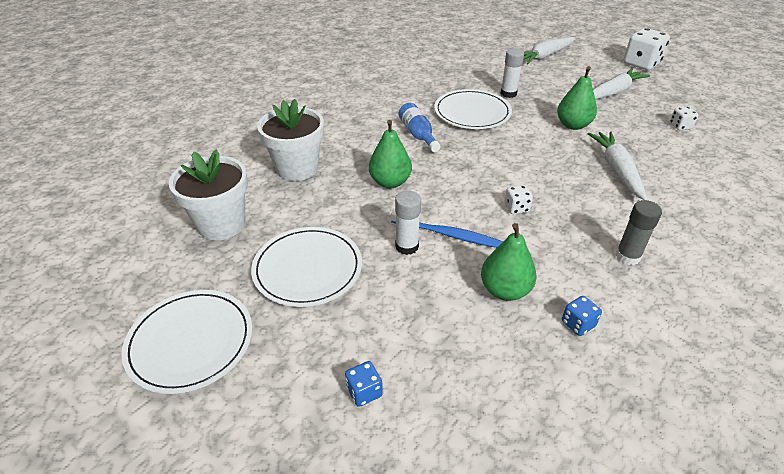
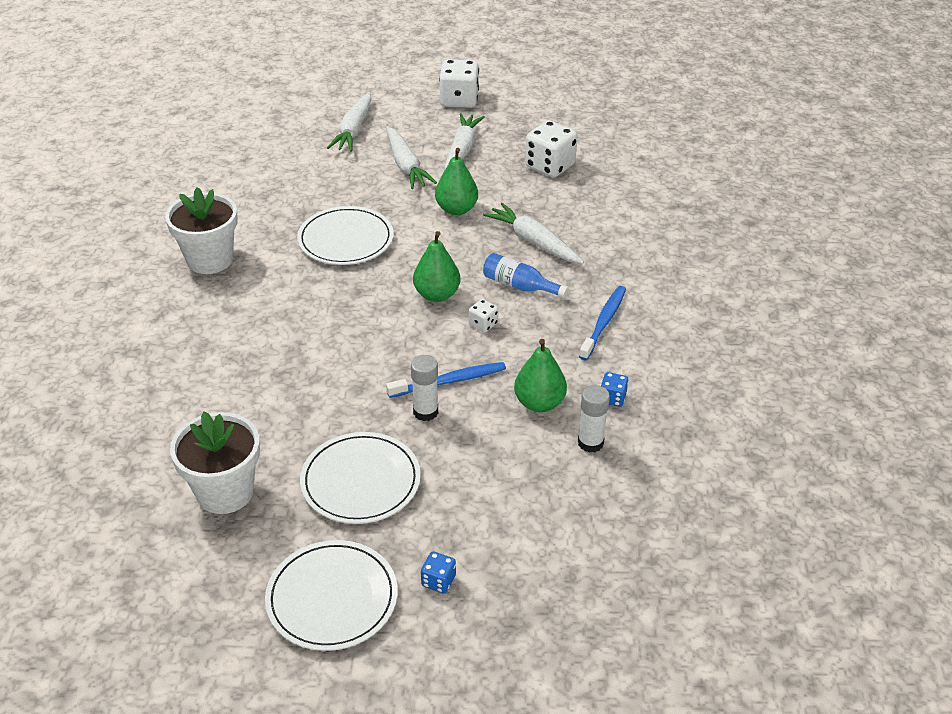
camera: 40 degrees left, 0 degrees up
white flower pot [257,99,324,181] -> white flower pot moved to [165,187,238,274]
blue dice [345,361,383,407] -> blue dice moved to [421,551,456,594]
green pear [369,120,412,188] -> green pear moved to [413,231,460,302]
blue bottle [399,103,441,152] -> blue bottle moved to [483,253,569,298]
white glue stick [500,49,524,98] -> white glue stick moved to [578,385,610,453]
grey glue stick [615,200,662,265] -> blue toothbrush [579,286,626,360]
white dice [670,107,698,130] -> white dice [525,120,578,178], size x2.04
none -> white carrot [386,126,437,189]

